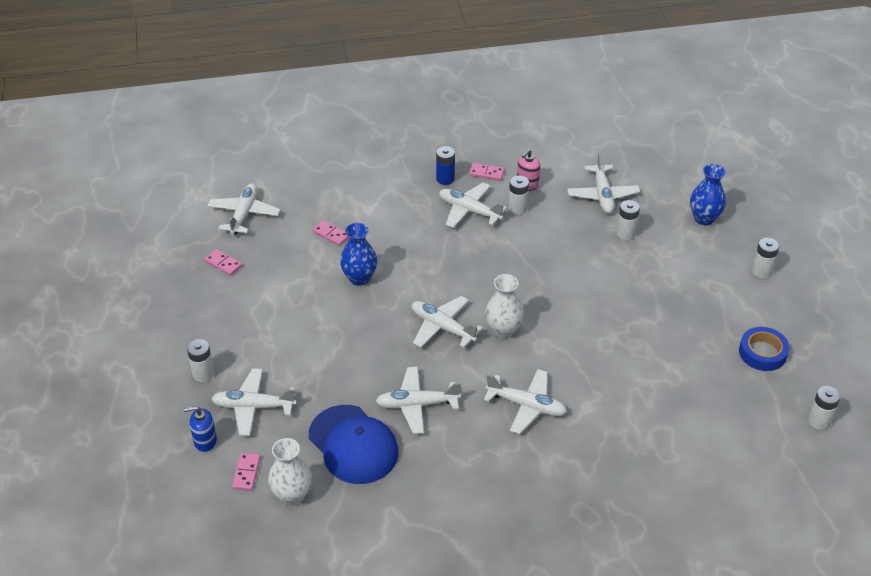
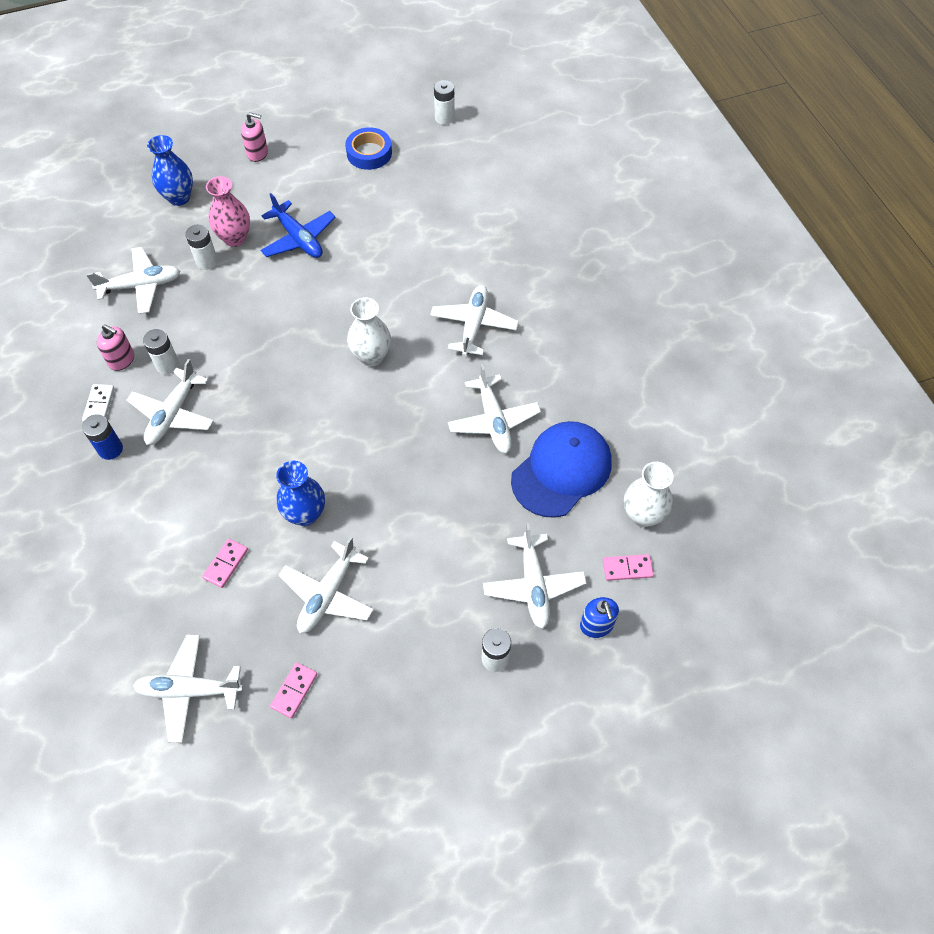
camera: 100 degrees left, 15 degrees up
white plane [411,296,483,348] -> white plane moved to [279,537,374,633]
pink domino [469,163,505,181] -> white domino [82,384,115,422]
white battery [752,238,779,278] -> pink soap dispenser [241,112,268,162]
none -> pink vase [206,176,250,247]
none -> blue plane [261,193,336,258]

